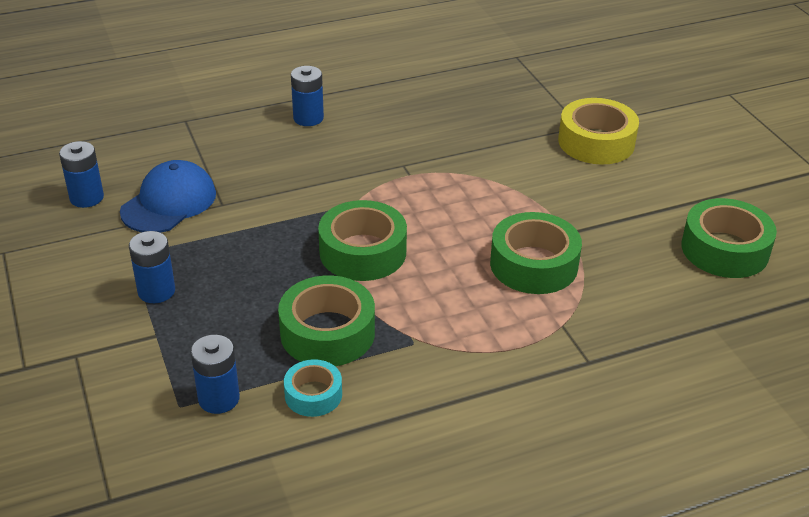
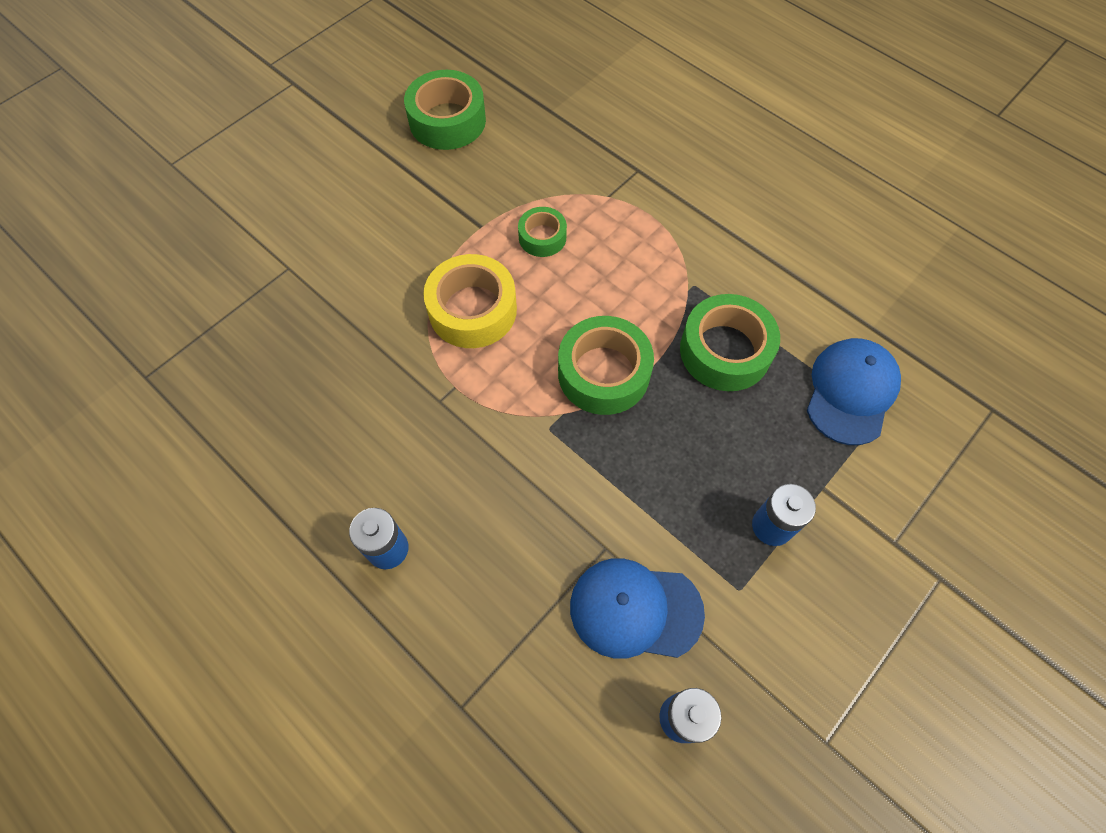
camera: 115 degrees left, 25 degrees up
blue battery [191,335,240,414] -> blue cap [807,338,901,445]
turquoise tape [284,359,342,417] -> none
green tape [490,212,582,294] -> green tape [518,207,567,257], size x0.57
yellow tape [558,98,639,164] -> yellow tape moved to [423,254,517,348]

